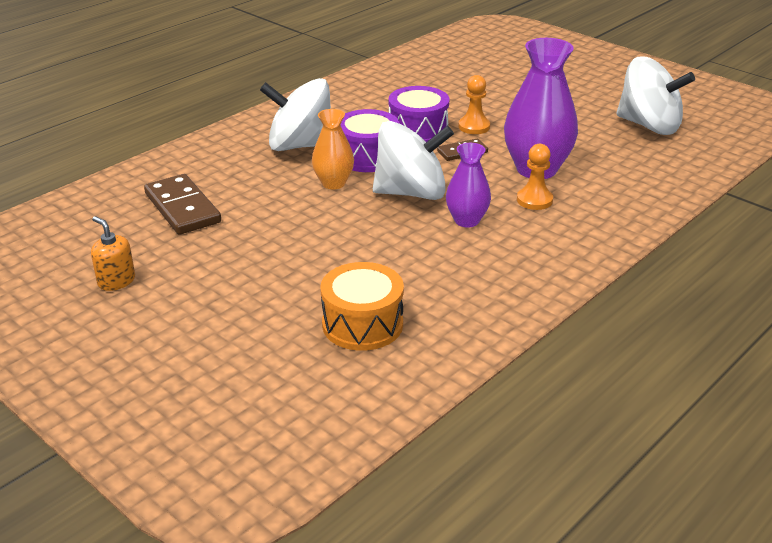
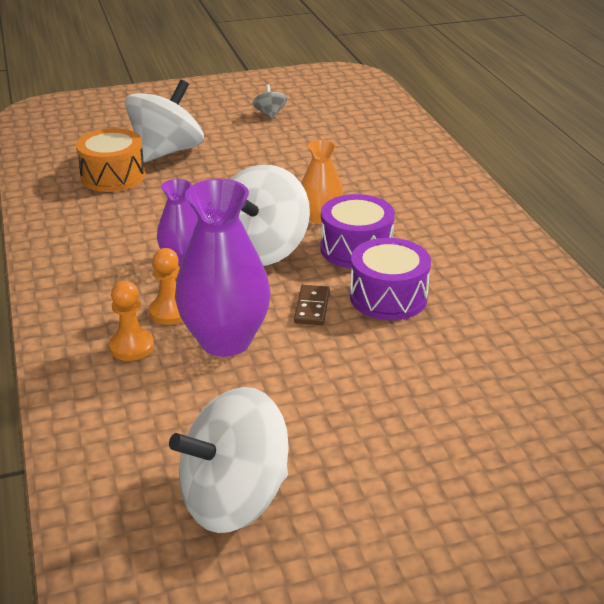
camera: 120 degrees right, 0 degrees up
orange soap dispenser [91,216,135,291] -> grey spinning top [253,84,287,119]
brown domino [144,174,221,235] -> none
white spinning top [260,78,331,151] -> white spinning top moved to [125,80,204,162]
orange pawn [458,75,490,134] -> orange pawn moved to [109,281,154,361]

